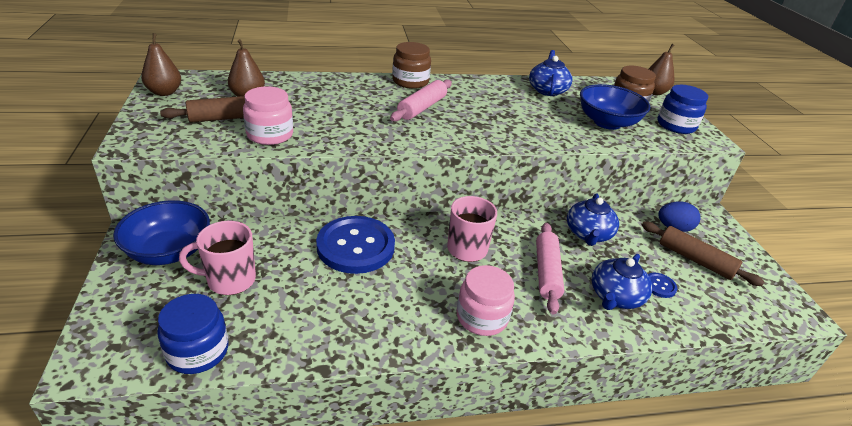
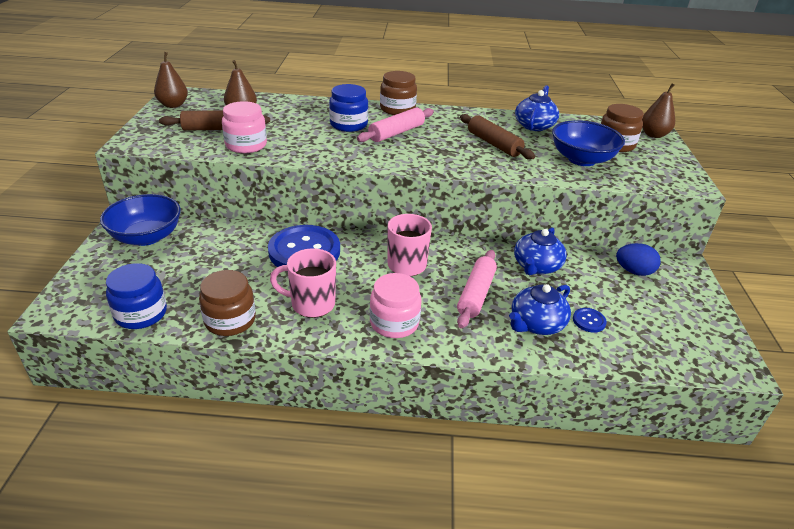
camera: 15 degrees right, 0 degrees up
pink mug [179,221,256,295] -> pink mug moved to [270,248,336,318]
brown rolling pin [642,221,764,286] -> brown rolling pin moved to [460,114,535,159]
blue jar [658,85,708,134] -> blue jar moved to [329,84,368,132]
none -> brown jar [199,270,256,336]

